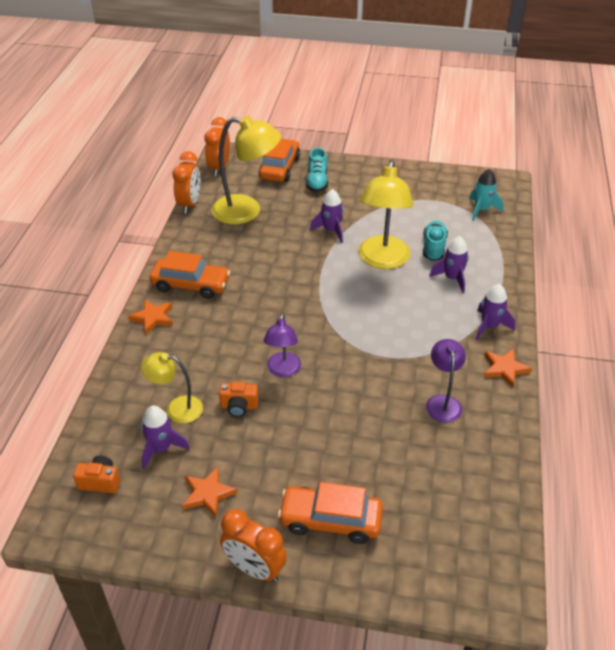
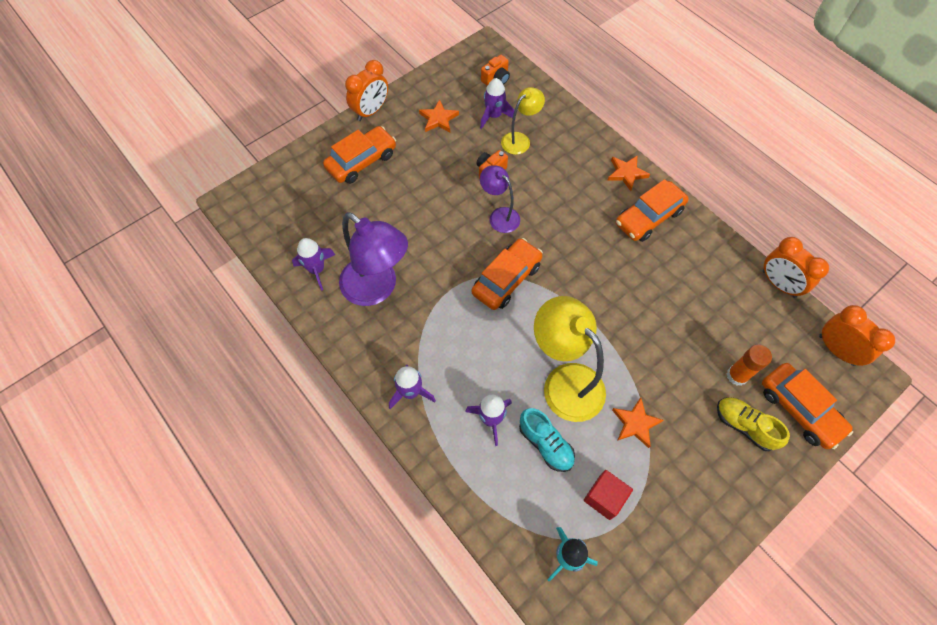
camera: 130 degrees right, 20 degrees up
yellow lamp [211,115,281,224] -> none
orange clock [220,509,287,582] -> orange clock turned 150 degrees clockwise [345,60,388,121]
turquoise shoe [306,148,328,192] -> yellow shoe [717,397,790,451]
purple rocket [310,189,343,243] -> purple rocket moved to [292,238,335,291]
purple lamp [426,339,466,423] -> purple lamp [339,212,408,306], size x1.76
orange star [484,349,532,388] -> orange star moved to [612,398,664,448]
none -> orange car [472,238,543,310]
none -> red cube [584,470,633,520]
none -> orange glue stick [727,345,772,386]

